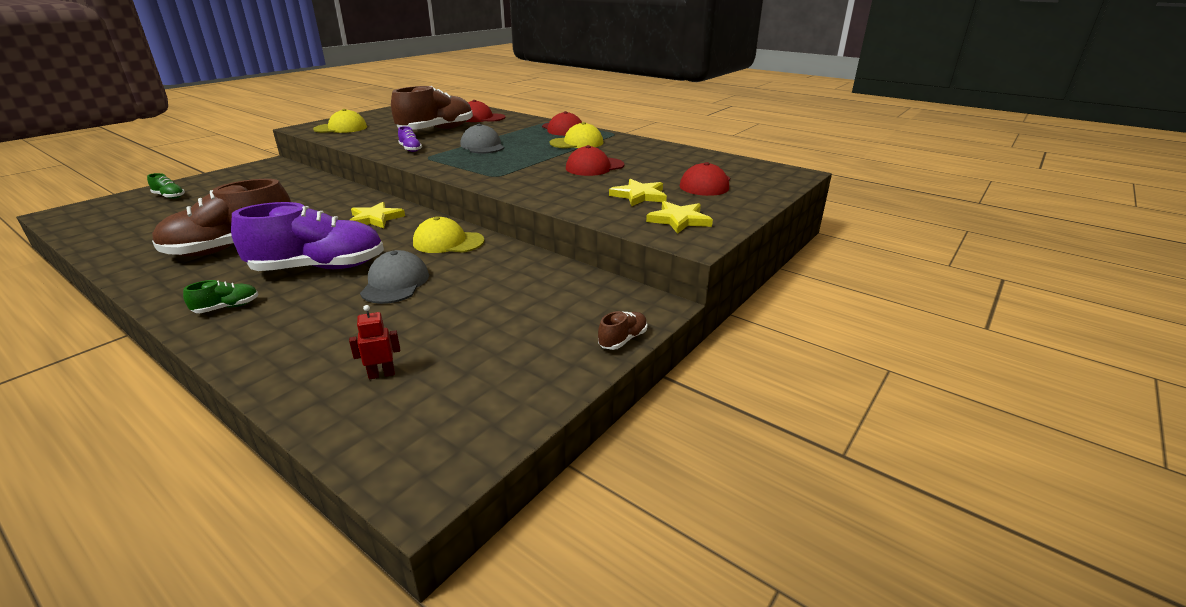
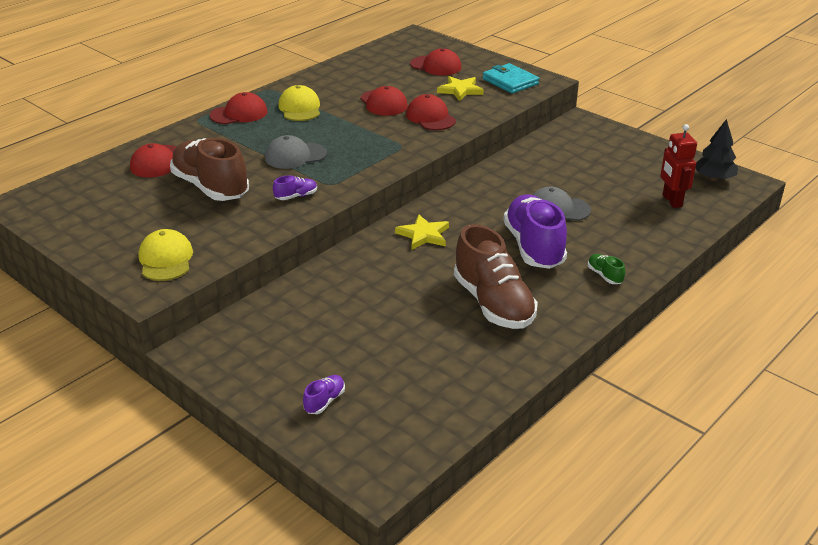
camera: 85 degrees left, 5 degrees up
green shoe [147,173,185,199] -> purple shoe [303,375,345,414]
red robot [349,305,400,379] -> red robot [660,124,697,208], size x1.75
yellow cap [413,217,484,253] -> none
brown shoe [598,311,648,350] -> none
yellow star [646,201,713,234] -> turquoise wallet [483,63,539,94]
none -> red cap [406,94,456,130]
none -> black tree [696,119,738,181]

